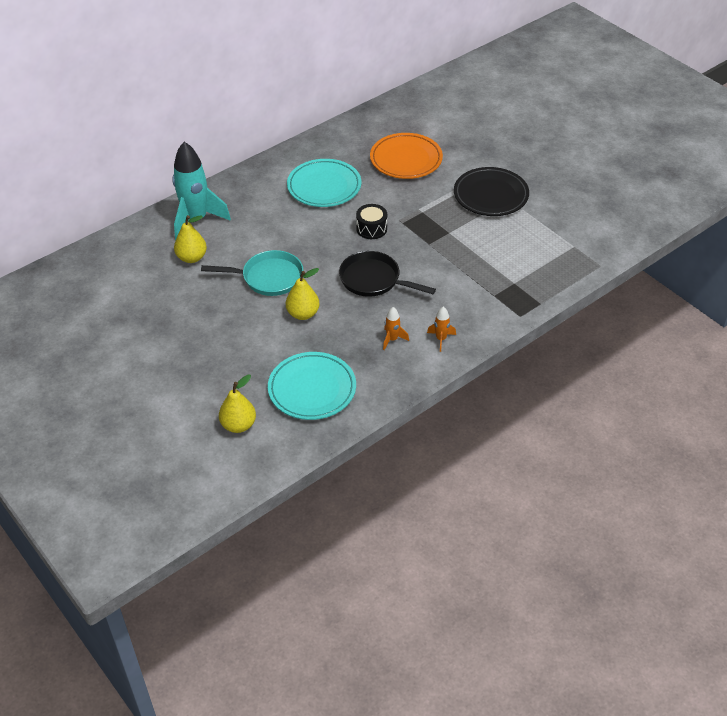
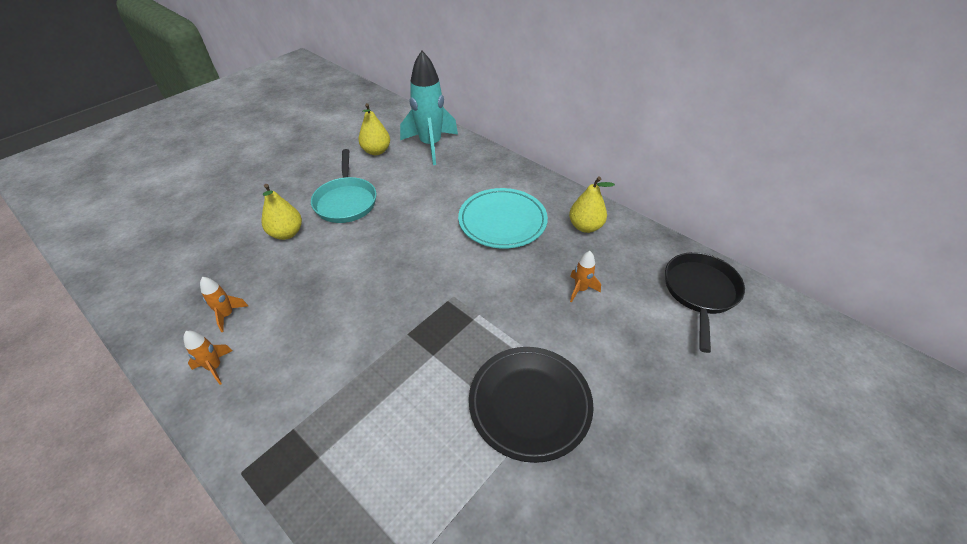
camera: 80 degrees right, 0 degrees up
yellow pear [219,374,256,433] -> yellow pear moved to [569,177,615,233]
turquoise plate [268,352,356,420] -> none
black pan [339,251,436,297] -> black pan moved to [665,252,745,353]
black drum [356,204,387,239] -> none
orange plate [370,133,443,179] -> orange rocket [570,251,601,303]

